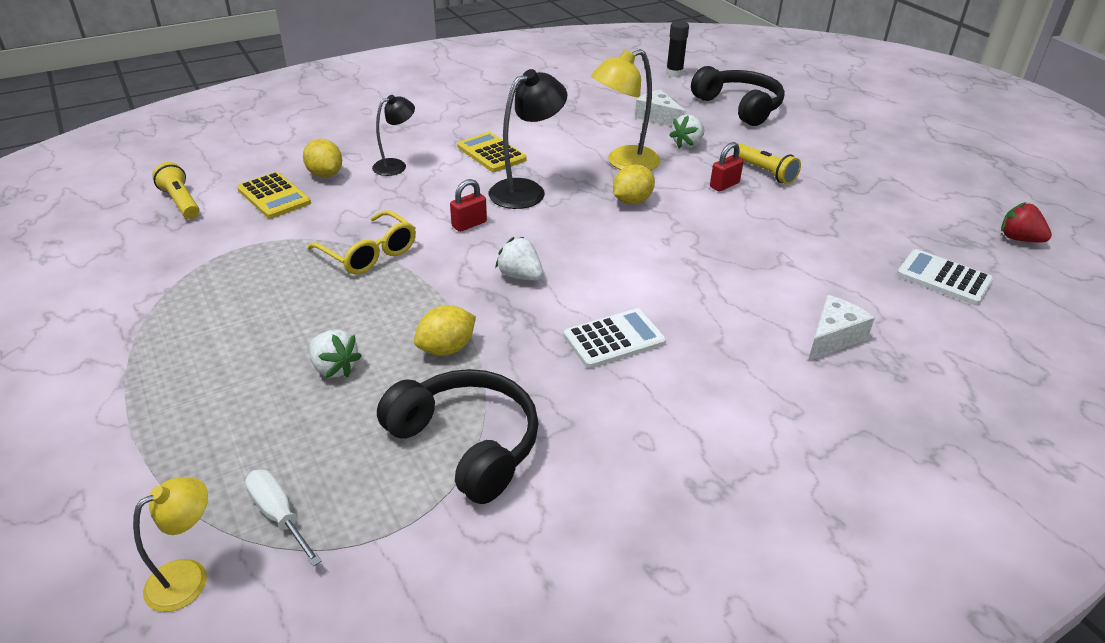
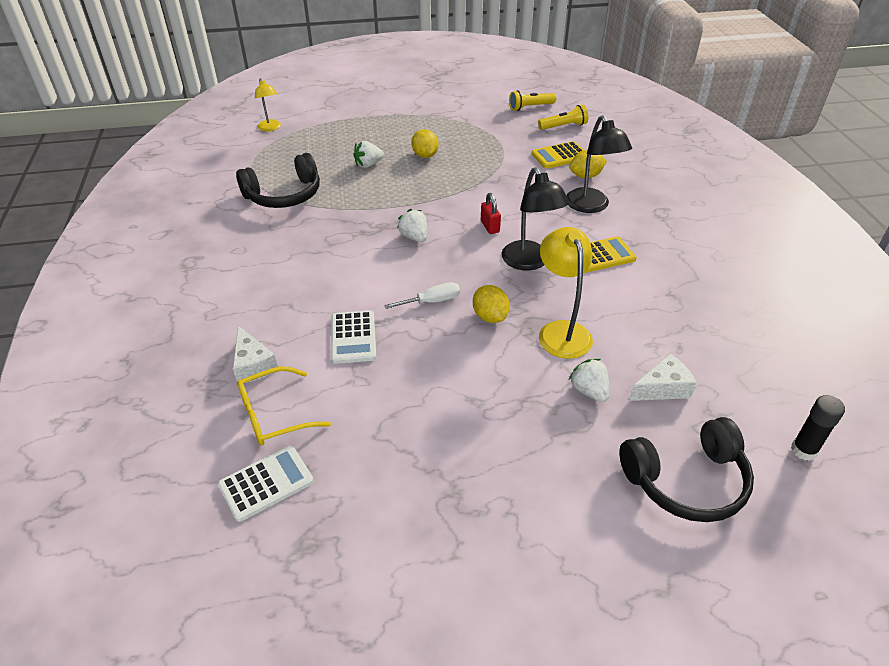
camera: 110 degrees right, 5 degrees up
white screwdriver [245,470,322,566] -> white screwdriver moved to [384,282,460,309]
yellow glasses [307,210,416,275] -> yellow glasses moved to [237,367,331,446]
black lamp [372,95,415,176] -> black lamp [566,115,632,213], size x1.61
yellow lemon [414,305,476,356] -> yellow lemon moved to [411,129,439,158]
white strawberry [495,237,543,281] -> white strawberry turned 90 degrees counterclockwise [397,209,427,242]
white calculator [564,308,666,368] -> white calculator moved to [331,310,376,364]
red padlock [710,142,744,191] -> none
yellow flashlight [739,144,801,184] -> yellow flashlight moved to [509,90,556,111]
red strawberry [1001,202,1052,243] -> none

